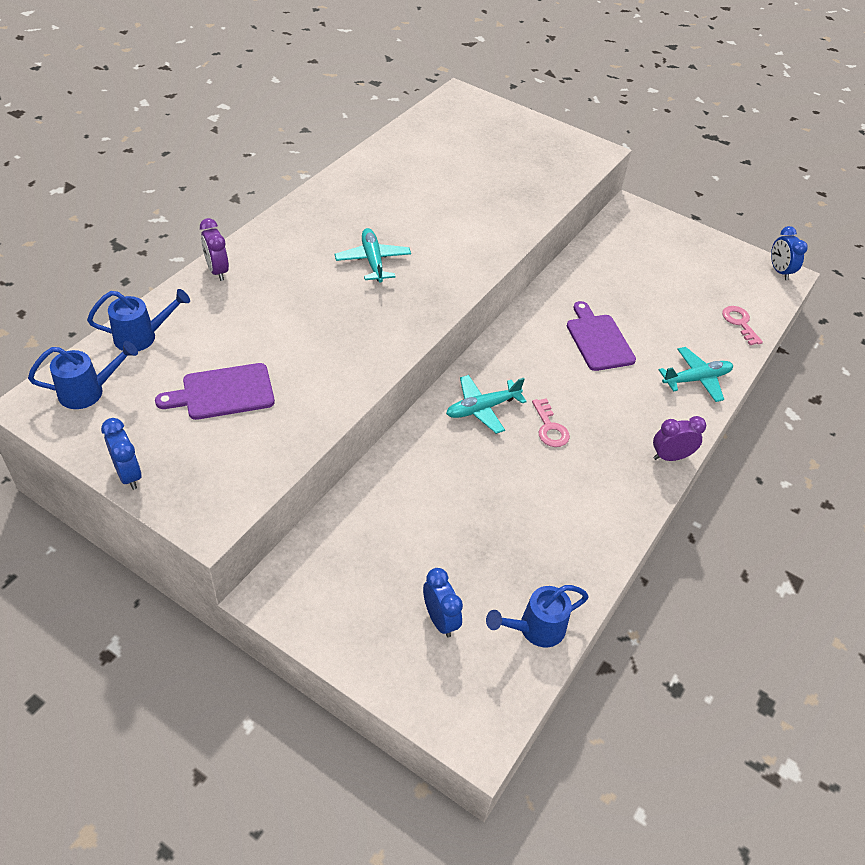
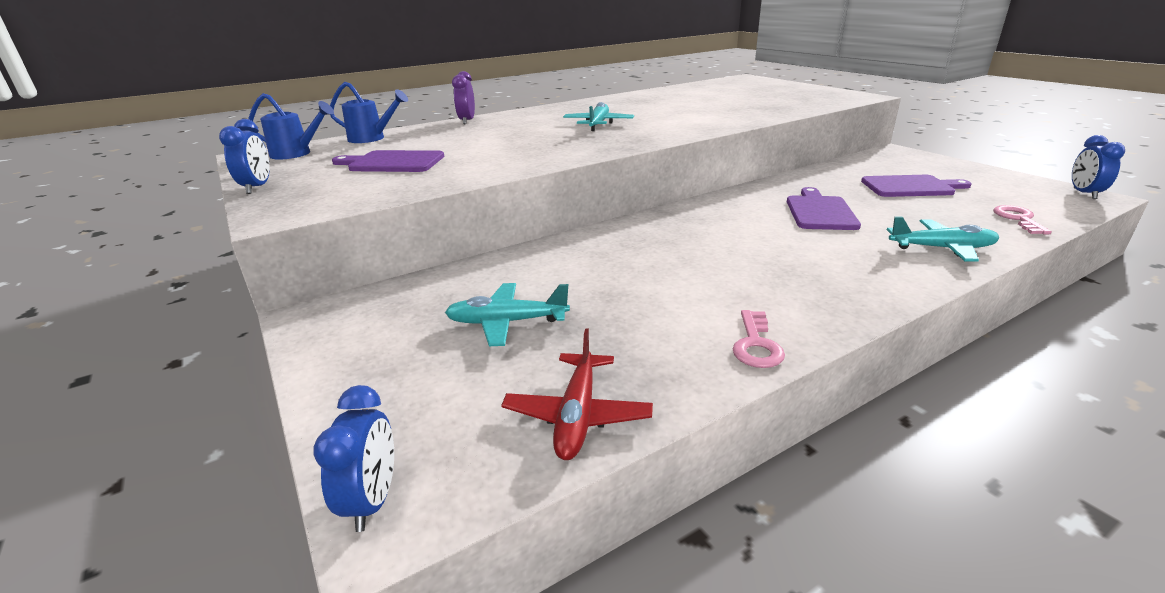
camera: 30 degrees right, 20 degrees down
blue clock [423,568,463,638] -> blue clock moved to [313,385,394,532]
turquoise plane [446,375,527,434] -> turquoise plane moved to [445,283,570,346]
blue watering can [486,585,589,647] -> red plane [501,328,653,460]
pink key [532,398,570,447] -> pink key moved to [733,310,785,368]
purple clock [653,416,706,461] -> none
none -> purple cutting board [861,175,972,197]

